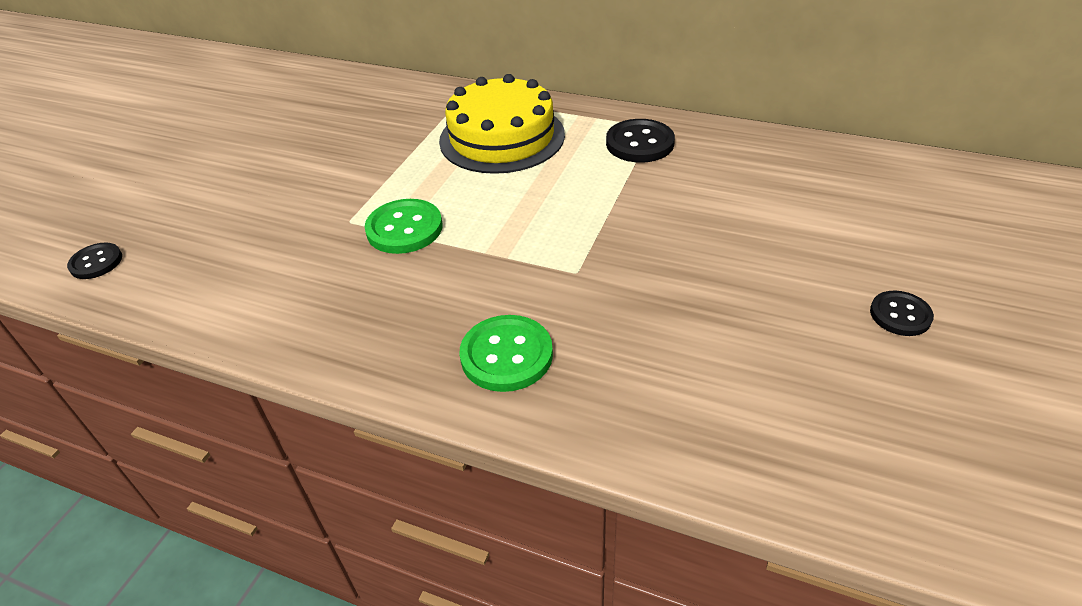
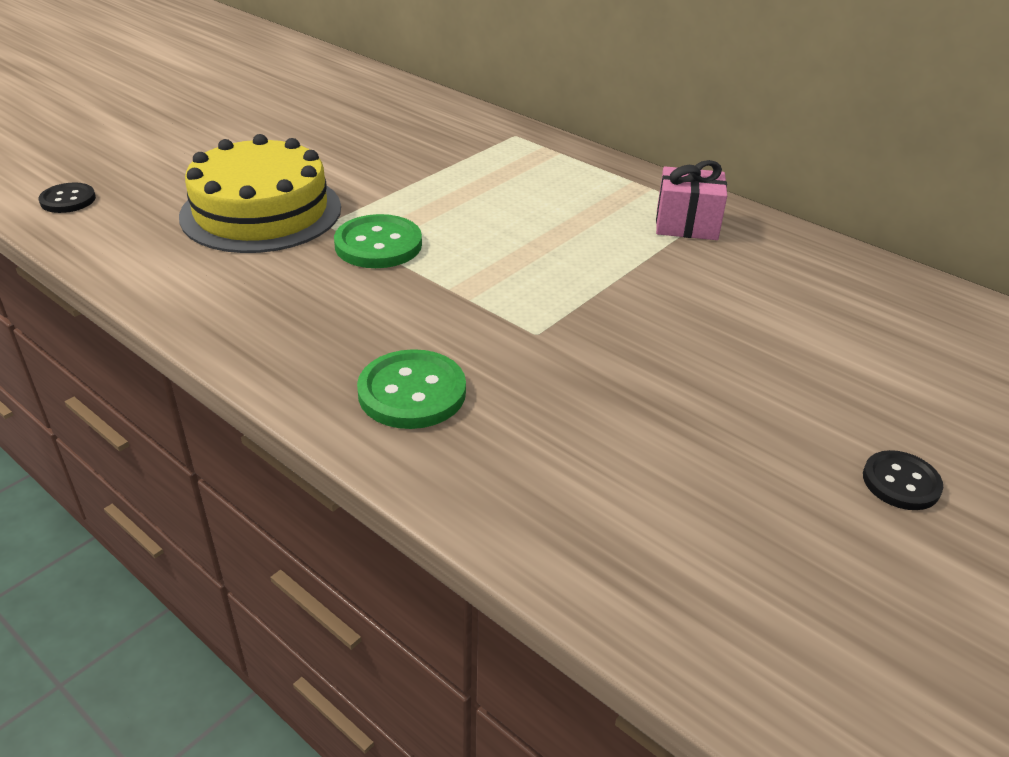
camera: 15 degrees right, 5 degrees down
yellow cake [439,74,565,174] -> yellow cake moved to [179,134,341,253]
black button [606,119,675,163] -> pink gift [656,160,727,240]

